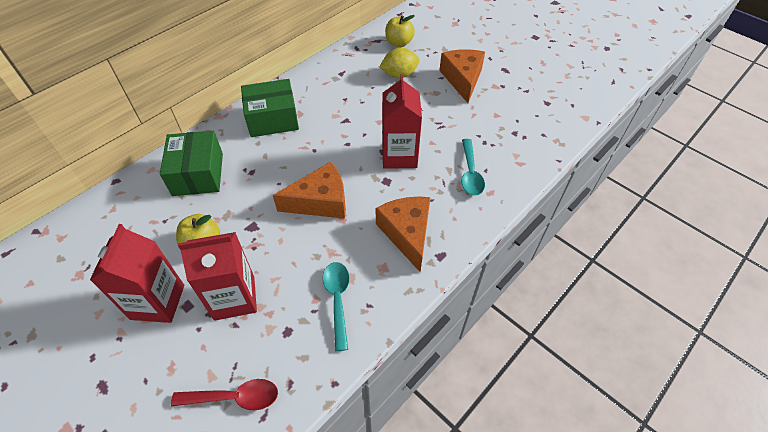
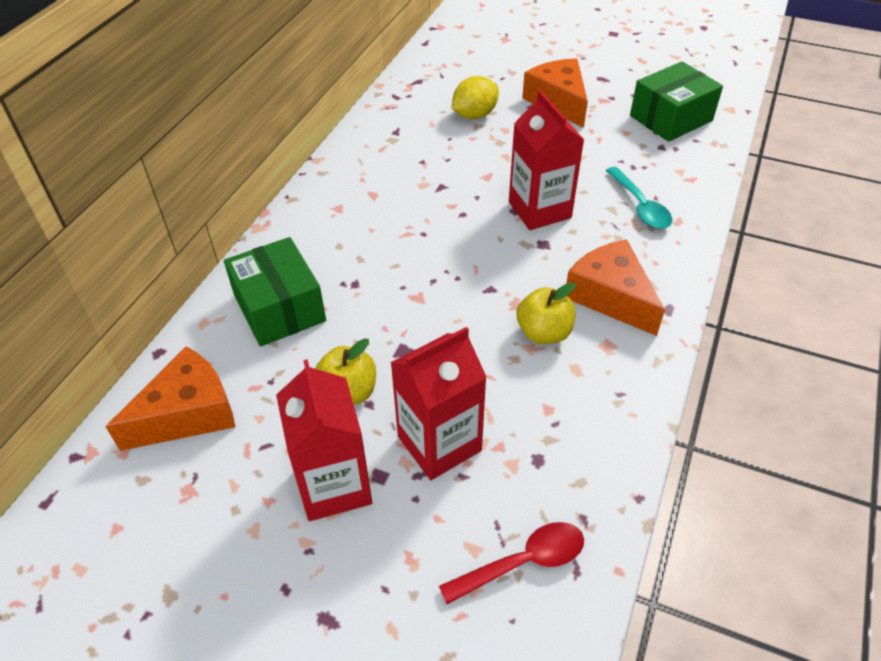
camera: 20 degrees left, 5 degrees down
green box [241,79,299,137] -> green box moved to [630,61,723,142]
orange cheese [273,162,346,219] -> orange cheese moved to [105,346,235,451]
turquoise spoon [323,262,349,351] -> none
yellow apple [385,15,415,47] -> yellow apple moved to [517,282,576,344]

